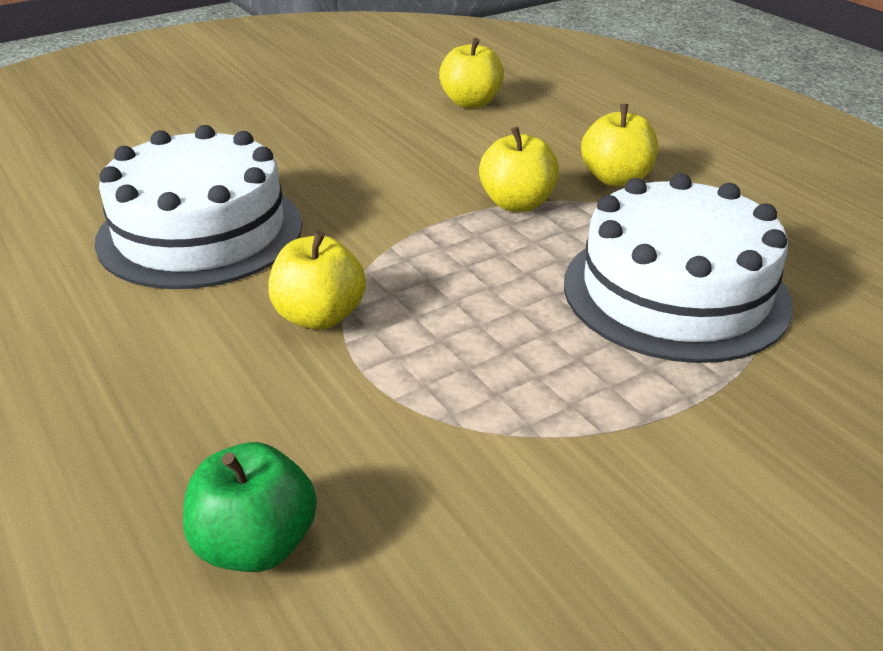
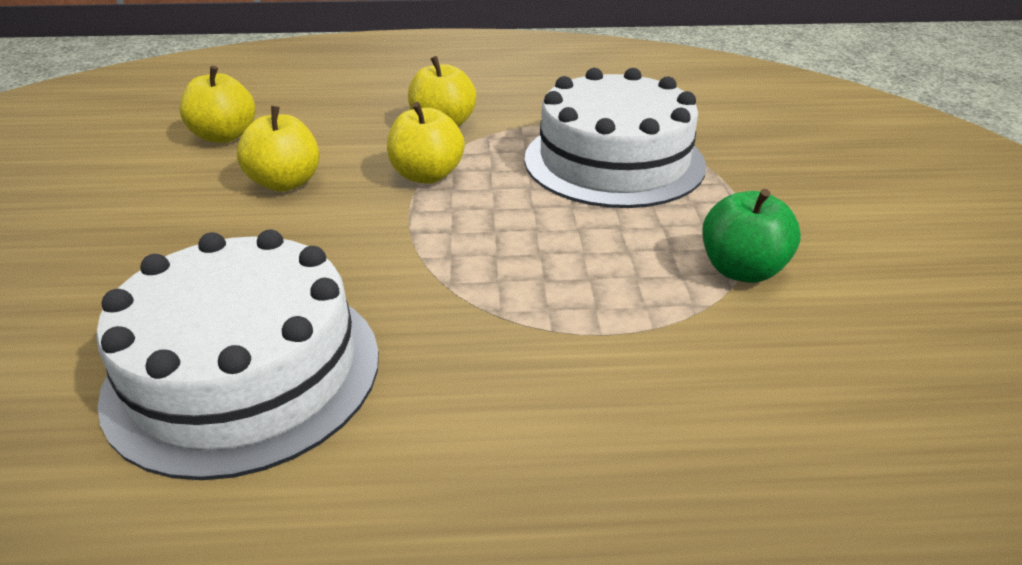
camera: 60 degrees left, 0 degrees up
green apple [183,442,317,572] -> green apple moved to [703,189,801,283]
yellow apple [268,231,366,330] -> yellow apple moved to [237,106,319,191]

